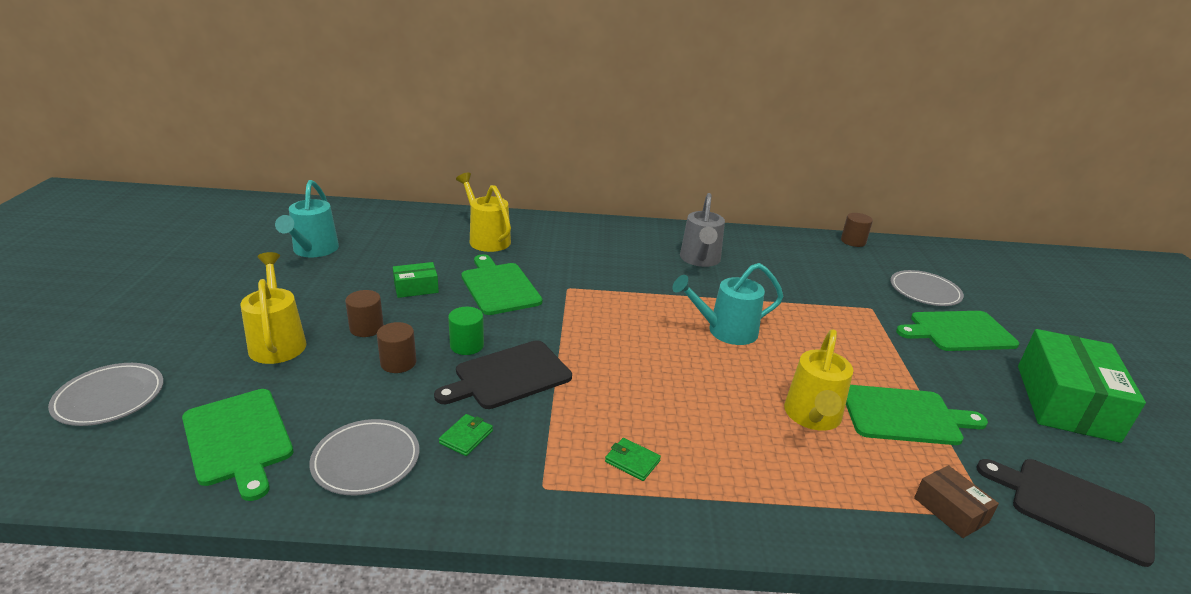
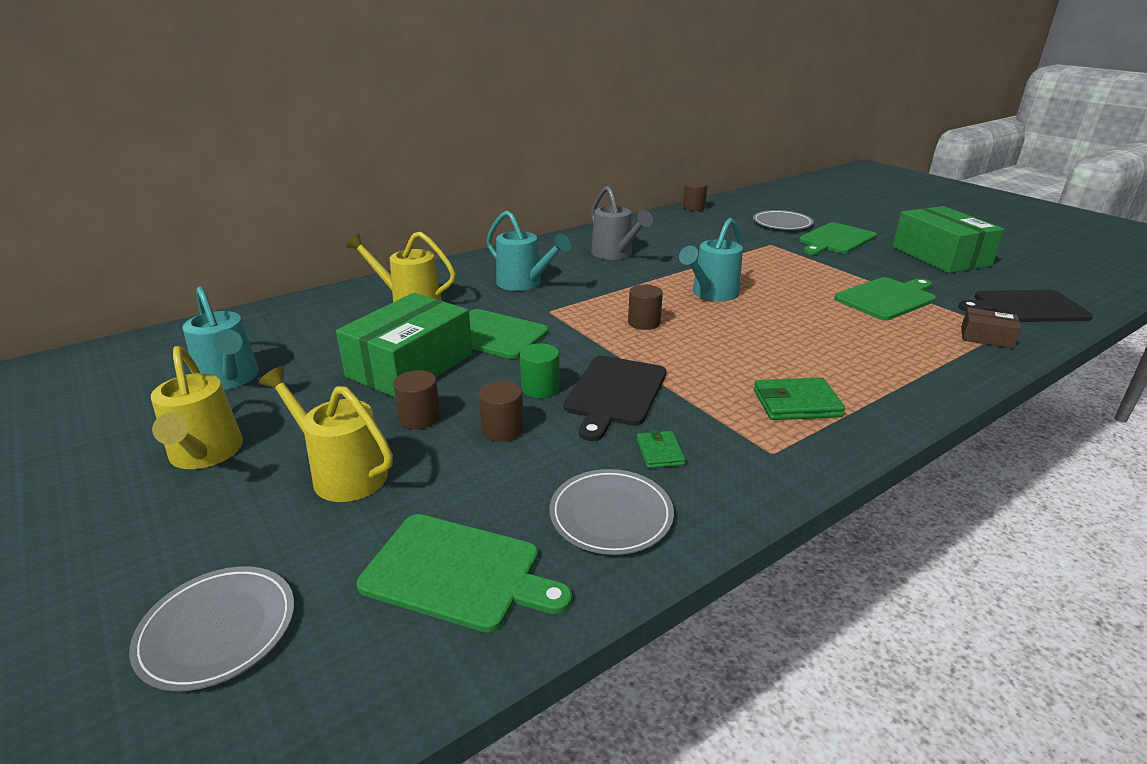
camera: 35 degrees left, 0 degrees up
green box [393,262,439,298] -> green box [336,293,472,397], size x2.14
green wallet [605,438,661,481] -> green wallet [754,378,845,420], size x1.67
yellow watering can [784,329,853,431] -> yellow watering can moved to [151,346,243,469]
none -> turquoise watering can [486,210,571,291]
none -> brown cylinder [628,285,663,330]

